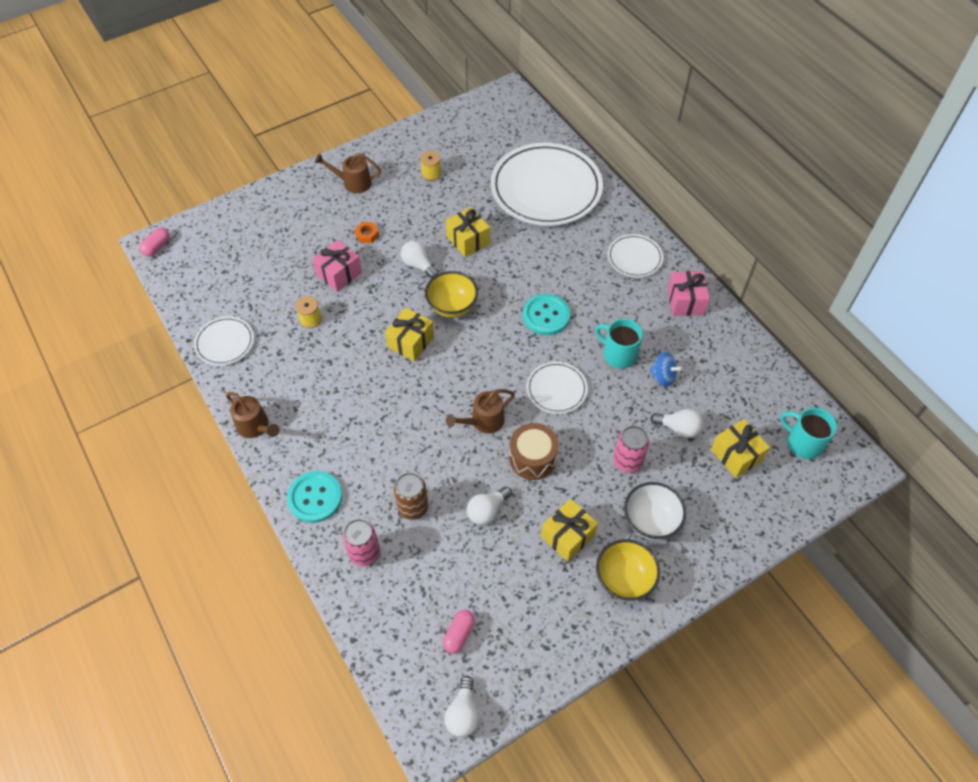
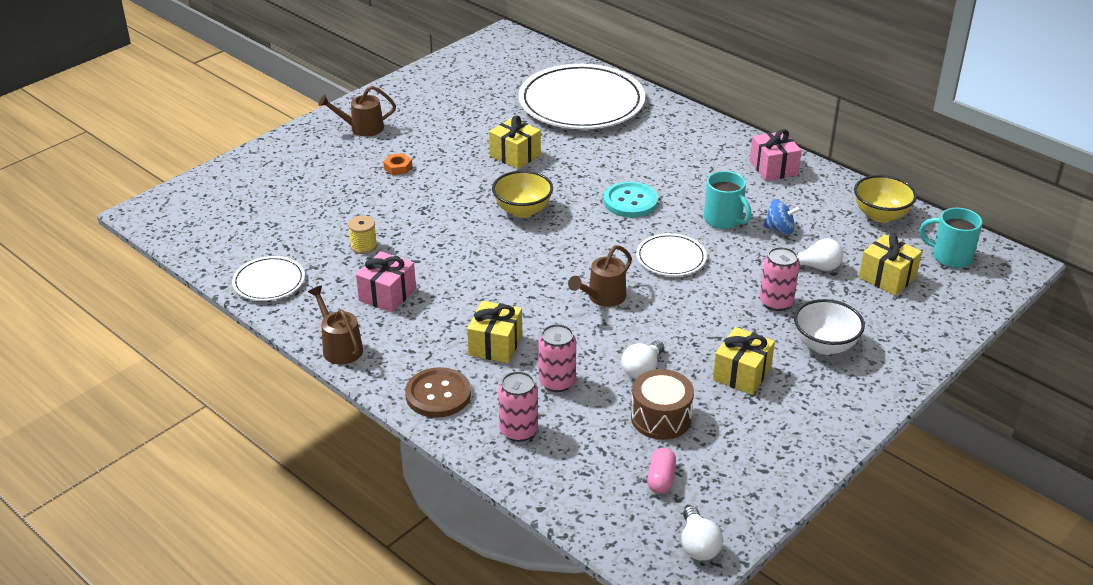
camera: 15 degrees left, 20 degrees down
pink capsule [139,228,169,256] -> none
brown watering can [226,392,280,438] -> brown watering can turned 150 degrees counterclockwise [308,286,363,365]
turquoise button [287,471,342,523] -> brown button [405,367,471,418]
pink gift [312,240,362,292] -> pink gift moved to [356,251,416,313]
yellow gift [385,307,434,362] -> yellow gift moved to [467,301,522,363]
brown can [394,473,428,520] -> pink can [538,324,576,392]
white light bulb [401,241,438,278] -> none
yellow spool [420,151,441,181] -> none
brown drum [509,423,559,480] -> brown drum moved to [631,369,694,440]
turquoise mug [595,319,643,369] -> turquoise mug turned 150 degrees counterclockwise [704,171,752,229]
yellow bowl [596,539,660,601] -> yellow bowl moved to [854,175,917,223]
white plate [608,234,663,277] -> none

